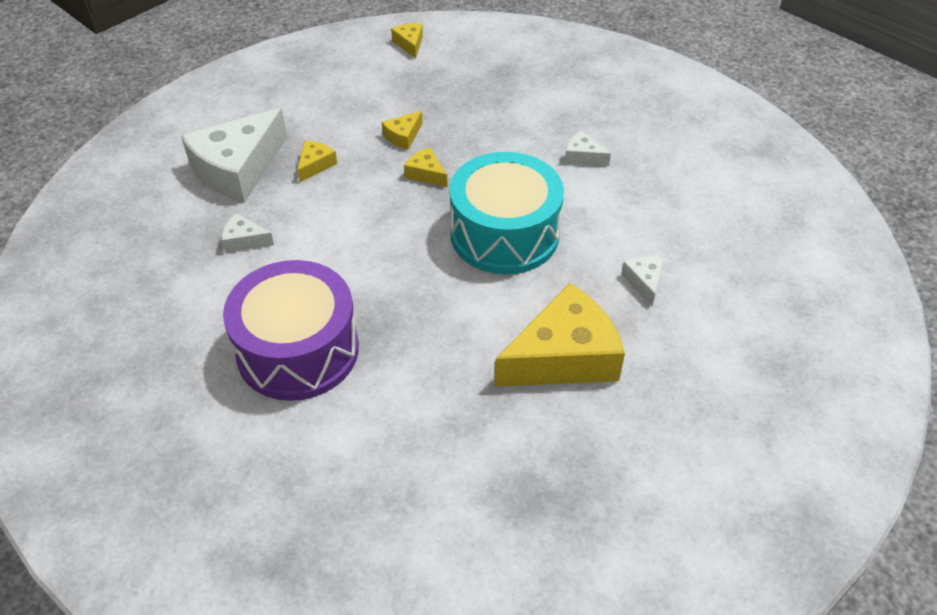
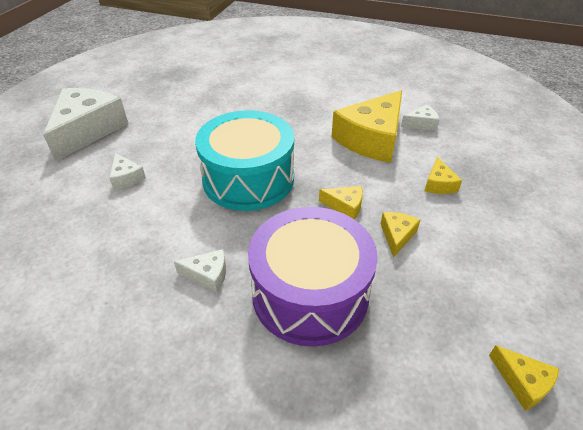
camera: 155 degrees right, 5 degrees down
white cheese [181,108,287,202] -> white cheese moved to [43,88,128,162]
purple drum [223,260,359,401] -> purple drum moved to [248,207,378,347]
yellow cheese [494,283,625,387] -> yellow cheese moved to [332,90,402,163]

